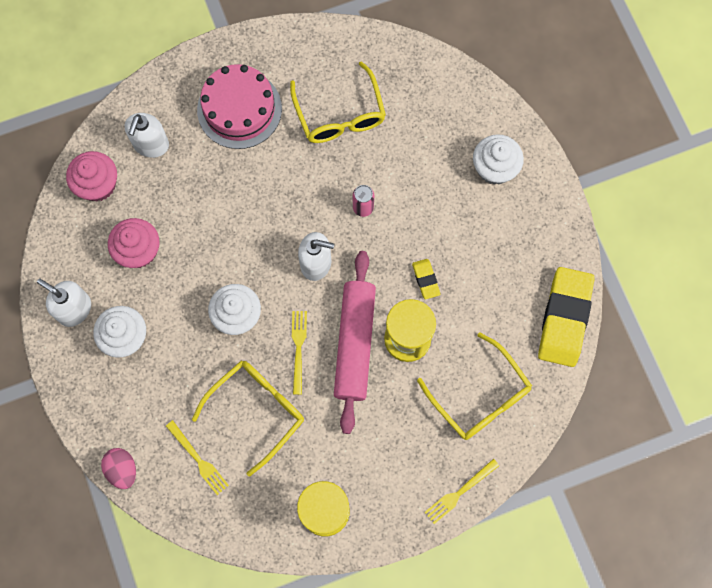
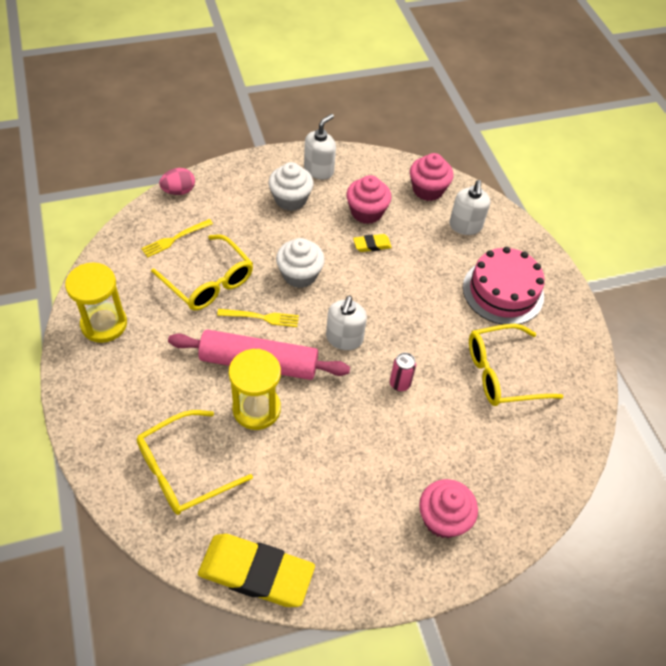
camera: 90 degrees right, 20 degrees down
white soap dispenser [125,113,169,158] -> white soap dispenser turned 105 degrees counterclockwise [449,180,490,235]
yellow eraser [412,259,440,299] -> yellow eraser moved to [353,234,392,252]
yellow fork [425,459,499,524] -> none
white cupcake [473,134,524,185] -> pink cupcake [419,479,478,538]

